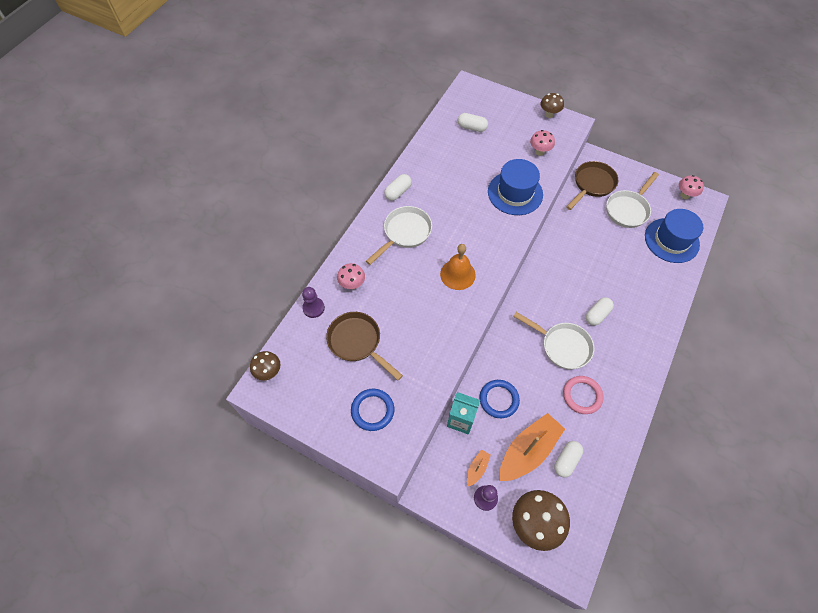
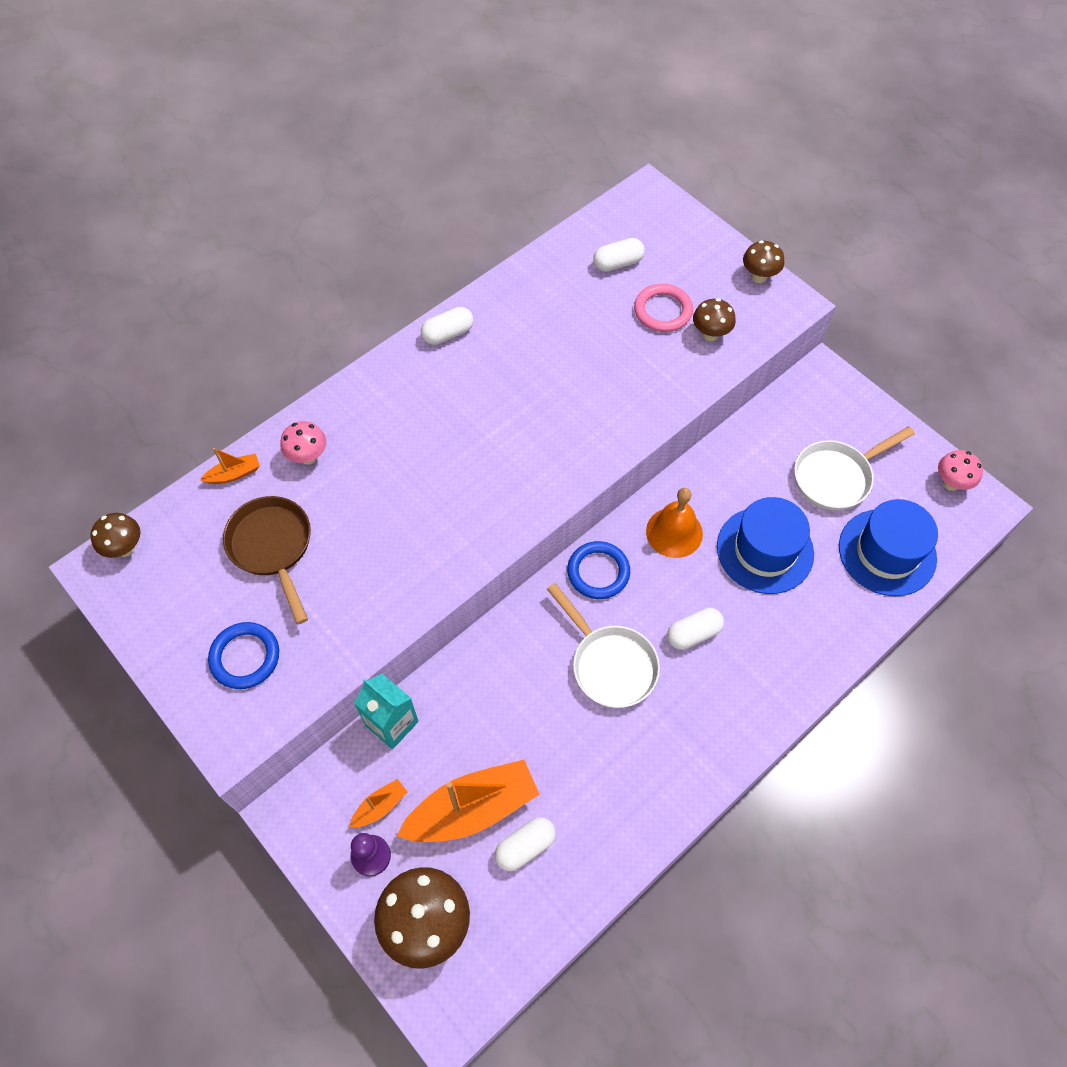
camera: 20 degrees right, 0 degrees up
purple pawn [302,287,325,318] -> orange boat [200,448,260,484]
white pan [366,206,432,265] -> none
orange bell [440,244,476,290] -> orange bell moved to [646,488,703,558]
white capsule [458,113,488,132] -> white capsule turned 60 degrees counterclockwise [593,238,645,272]
blue ring [479,380,520,418] -> blue ring moved to [567,541,630,599]
blue hat [488,159,543,215] -> blue hat moved to [717,497,814,594]
pink mushroom [530,130,555,156] -> brown mushroom [693,298,736,341]
pink ring [563,376,604,414] -> pink ring moved to [634,284,693,332]
brown pan [566,161,618,210] -> none

